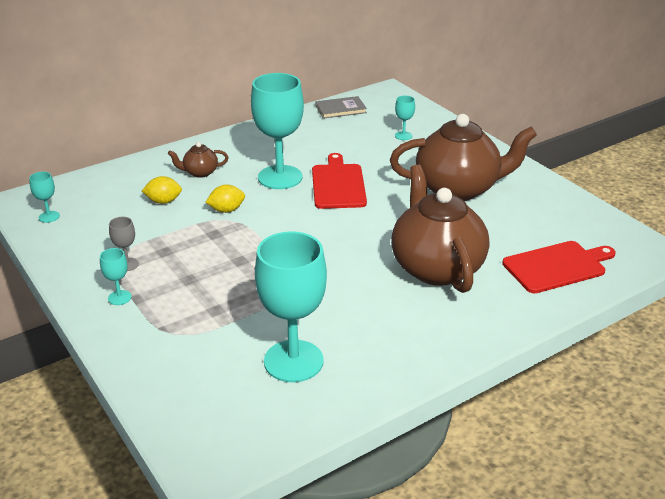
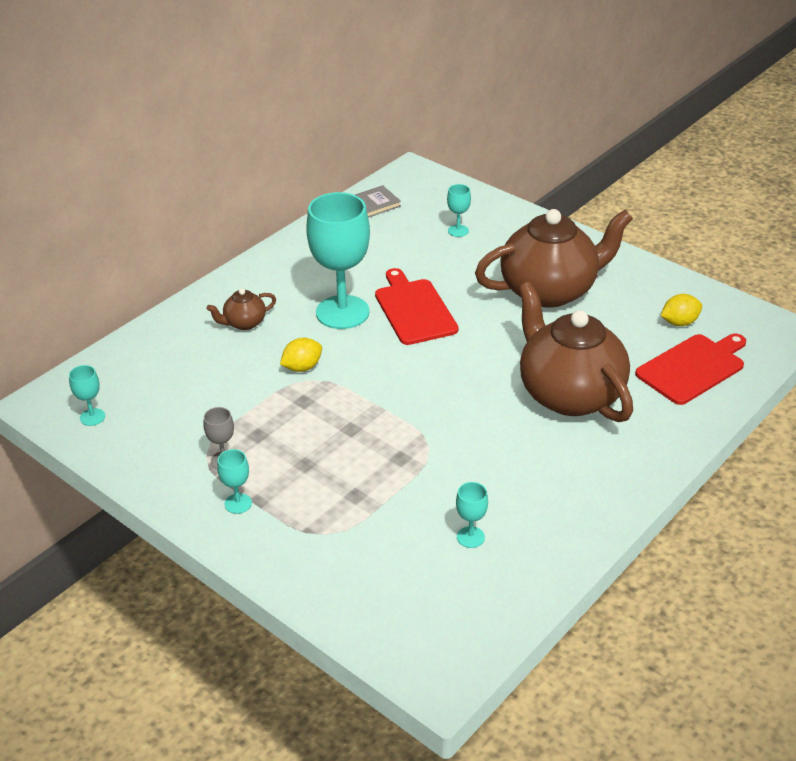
camera: 15 degrees left, 5 degrees up
yellow lemon [142,176,182,204] -> yellow lemon moved to [661,294,702,326]
turquoise goblet [255,231,327,382] -> turquoise goblet [456,482,488,548], size x0.42

